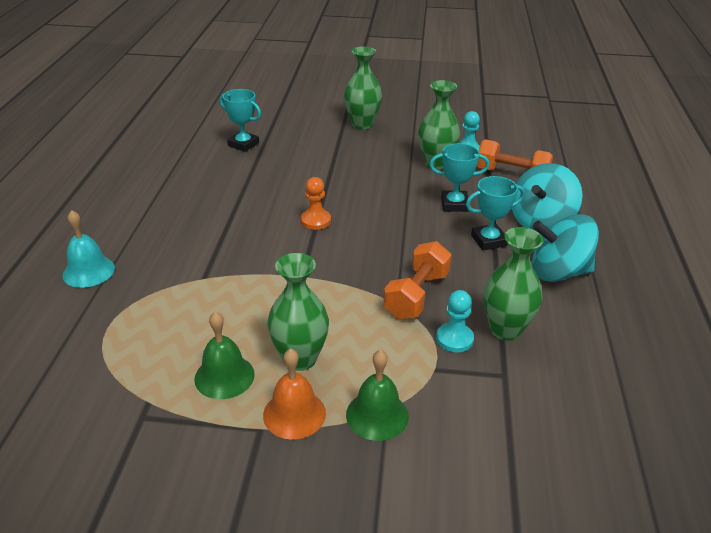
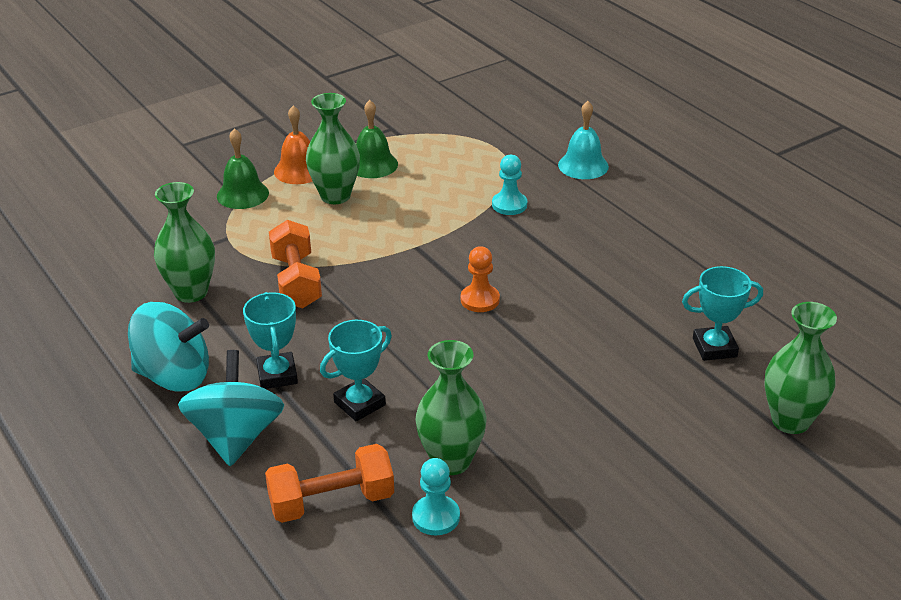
camera: 140 degrees right, 0 degrees up
green vase [344,47,382,129] -> green vase moved to [764,302,837,434]
turquoise pawn [436,290,474,352] -> turquoise pawn moved to [492,155,527,215]
turquoise trophy [466,176,525,250] -> turquoise trophy turned 45 degrees counterclockwise [243,292,298,389]
turquoise spinning top [532,214,599,282] -> turquoise spinning top turned 45 degrees clockwise [128,302,209,392]

